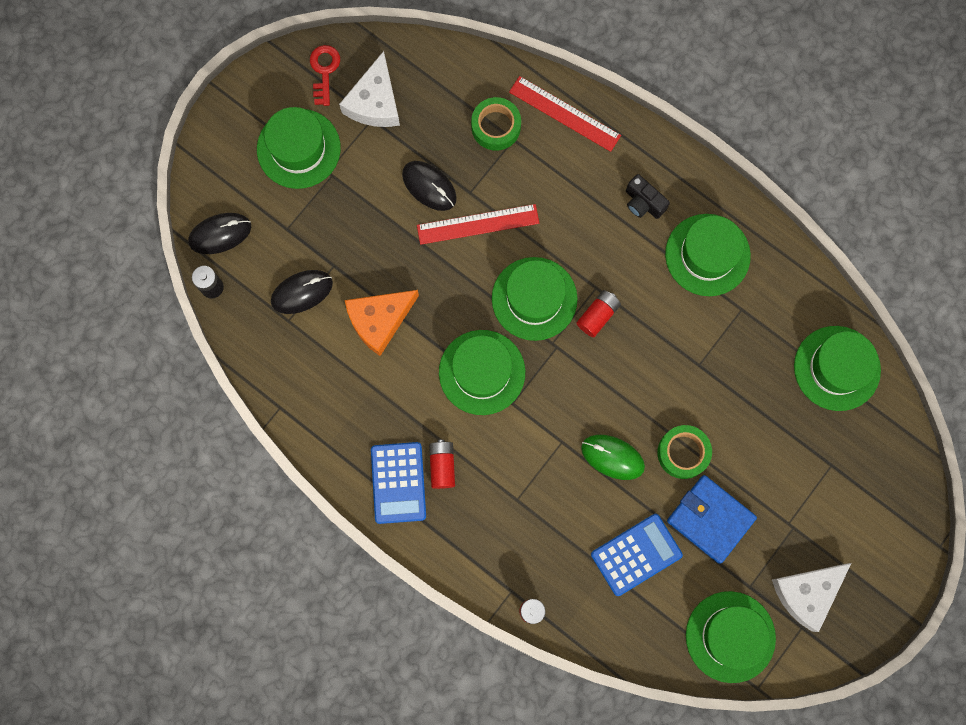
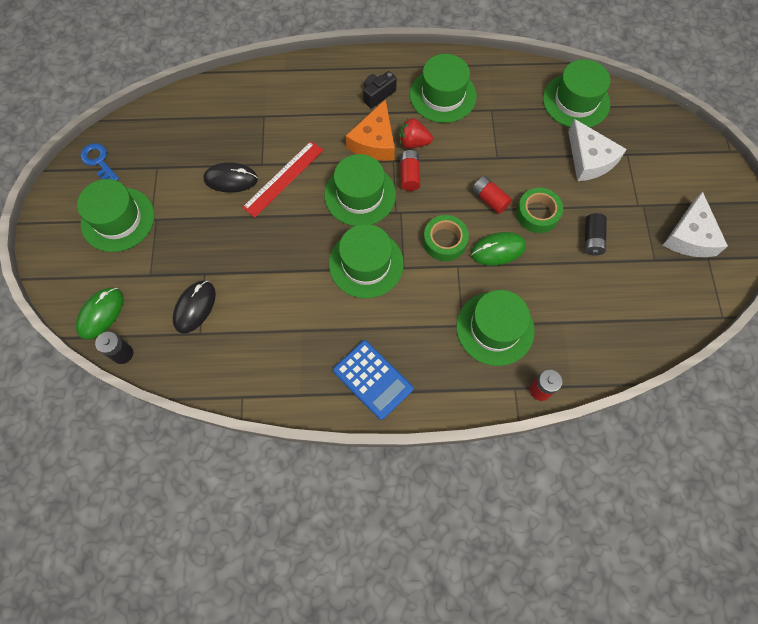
camera: 40 degrees left, 10 degrees down
black mouse [188,213,251,254] -> green mouse [76,287,123,340]
red key [310,45,340,106] -> blue key [80,143,119,181]
white cheese [339,51,400,127] -> white cheese moved to [568,119,627,181]
orange cheese [345,290,419,356] -> orange cheese moved to [346,99,395,161]
red battery [429,440,455,489] -> red battery moved to [472,176,512,214]
green tape [471,97,521,151] -> green tape moved to [423,215,469,261]
red ruler [509,76,621,152] -> none
blue calculator [591,514,683,596] -> none
black camera [626,174,670,219] -> black camera turned 135 degrees clockwise [363,71,397,109]
blue wallet [667,475,757,564] -> black battery [585,213,607,255]
green hat [686,591,776,683] -> green hat moved to [456,290,535,366]
none -> red strawberry [399,118,433,149]

